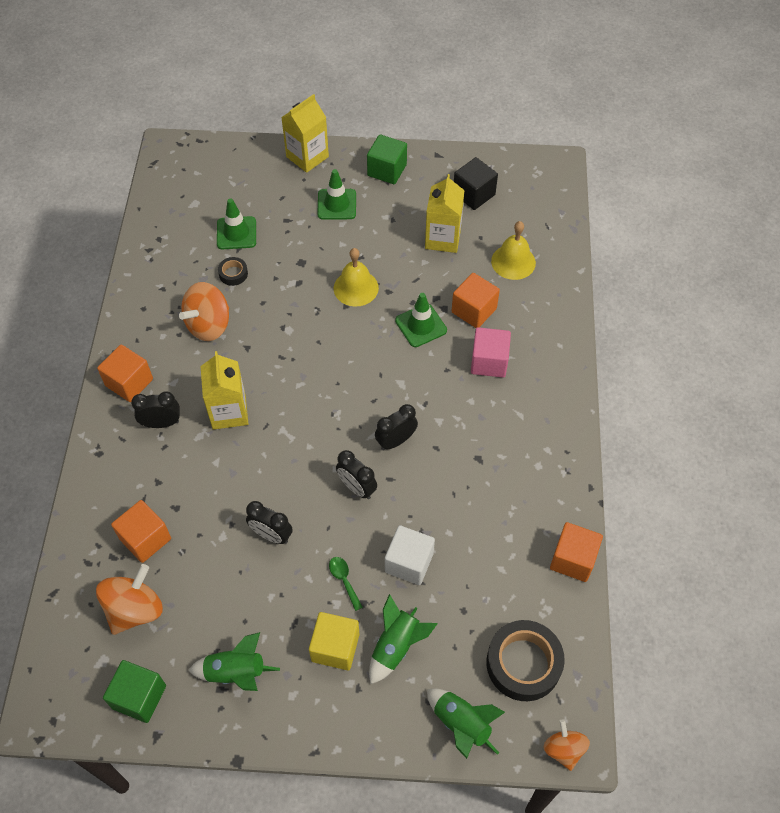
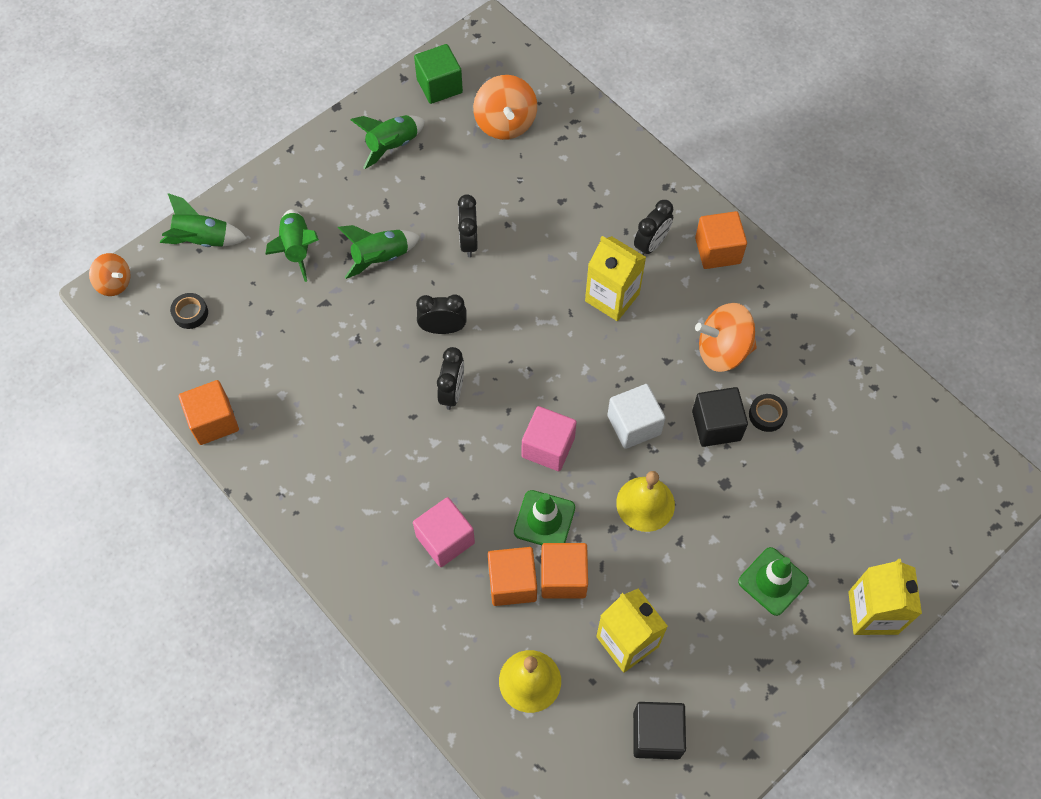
camera: 135 degrees right, 5 degrees up
orange cube [111,500,171,563] -> orange cube moved to [541,543,588,598]
orange spinning top [179,282,229,341] -> orange spinning top turned 90 degrees counterclockwise [695,303,757,372]
green traffic cone [217,198,256,249] -> none
black clock [246,501,293,544] -> black clock turned 75 degrees counterclockwise [458,194,478,257]
yellow cube [309,612,360,670] -> none
green spoon [329,557,363,611] -> green rocket [338,225,420,279]
green cube [367,134,407,184] -> none
white cube [385,525,435,585] -> white cube moved to [607,384,665,449]
black tape [486,620,565,701] -> black tape [170,293,208,329], size x0.48
none -> pink cube [522,406,577,471]
none -> black cube [692,387,748,447]

